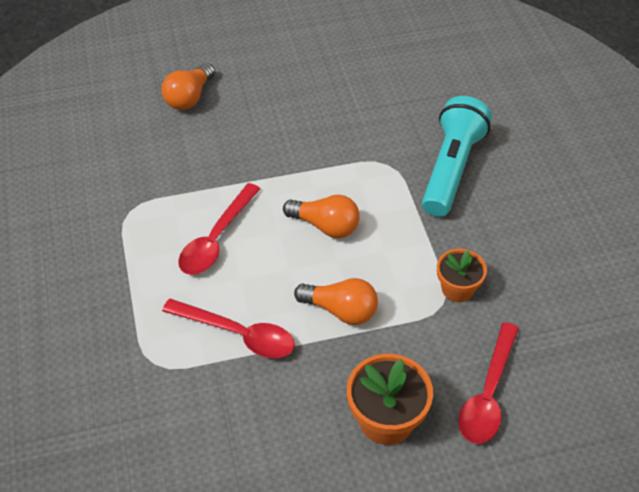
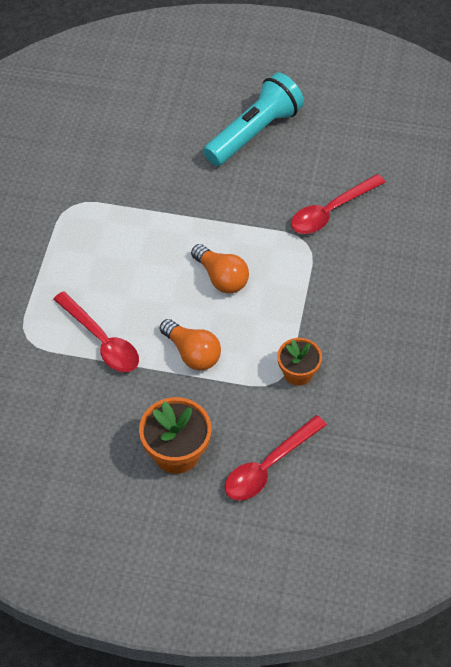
camera: 25 degrees right, 5 degrees up
orange light bulb [162,63,215,110] -> none
red spoon [178,183,260,275] -> red spoon moved to [291,174,385,234]
turquoise flashlight [422,96,492,217] -> turquoise flashlight moved to [203,73,304,166]

